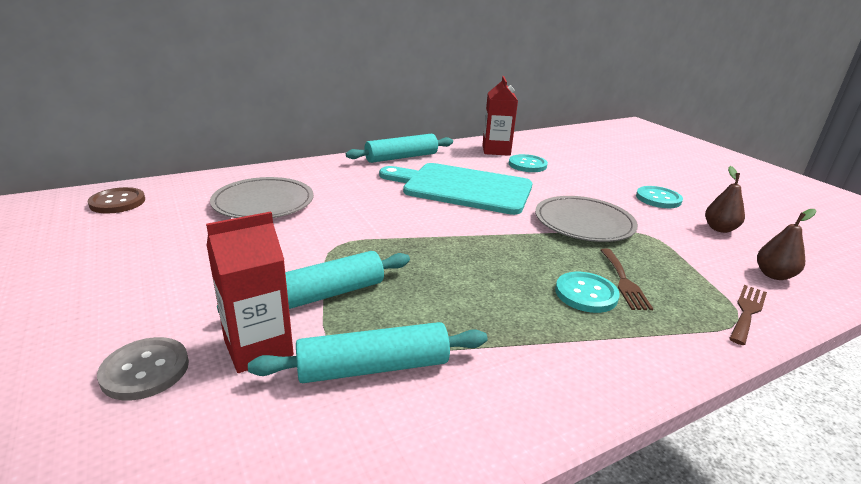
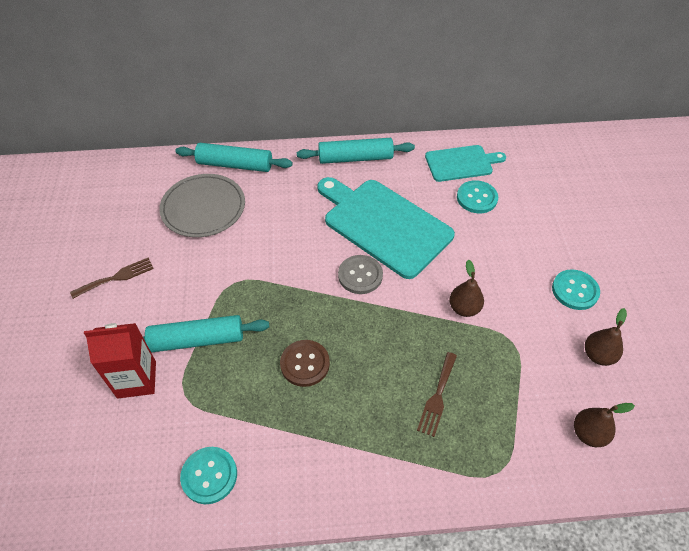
camera: 25 degrees right, 25 degrees up
brown button [88,187,145,214] -> brown button moved to [280,340,330,387]
grey button [97,337,189,400] -> grey button moved to [338,255,383,294]
turquoise rolling pin [248,322,487,383] -> turquoise rolling pin moved to [175,143,293,172]
red carton [483,76,518,156] -> turquoise cutting board [425,145,506,182]
grey plate [535,196,638,242] -> brown pear [449,260,484,317]
turquoise button [555,272,620,313] -> turquoise button moved to [180,447,237,504]
brown fork [729,285,767,345] -> brown fork moved to [70,258,154,299]

